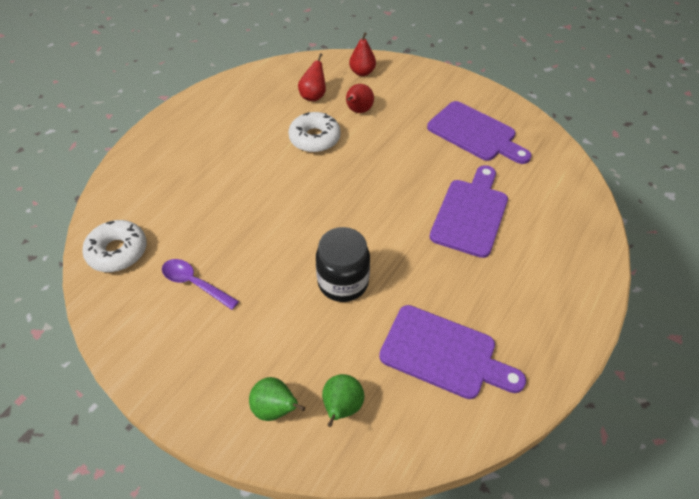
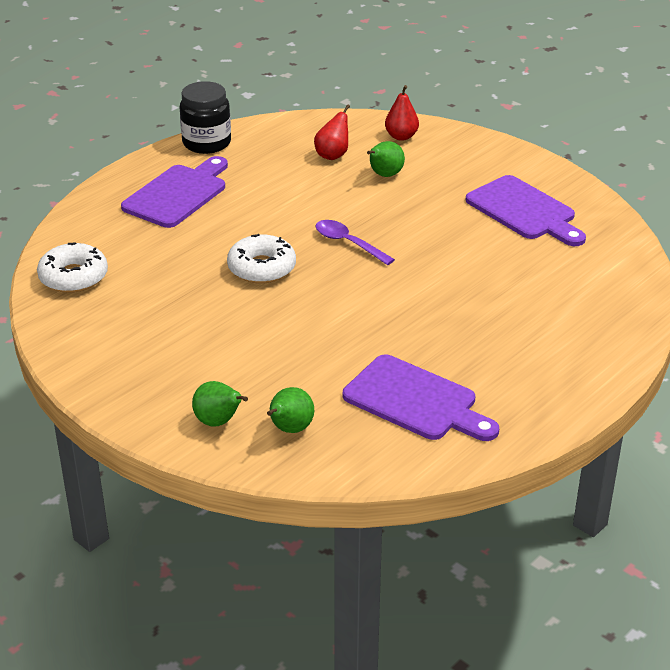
camera: 10 degrees right, 15 degrees down
purple spoon [162,259,239,310] -> purple spoon moved to [315,220,395,265]
white donut [288,112,341,153] -> white donut moved to [227,234,296,284]
black jar [316,227,370,302] -> black jar moved to [180,81,231,154]
red pear [346,84,374,113] -> green pear [367,141,405,177]
purple cutting board [430,165,508,258] -> purple cutting board moved to [121,156,228,228]

